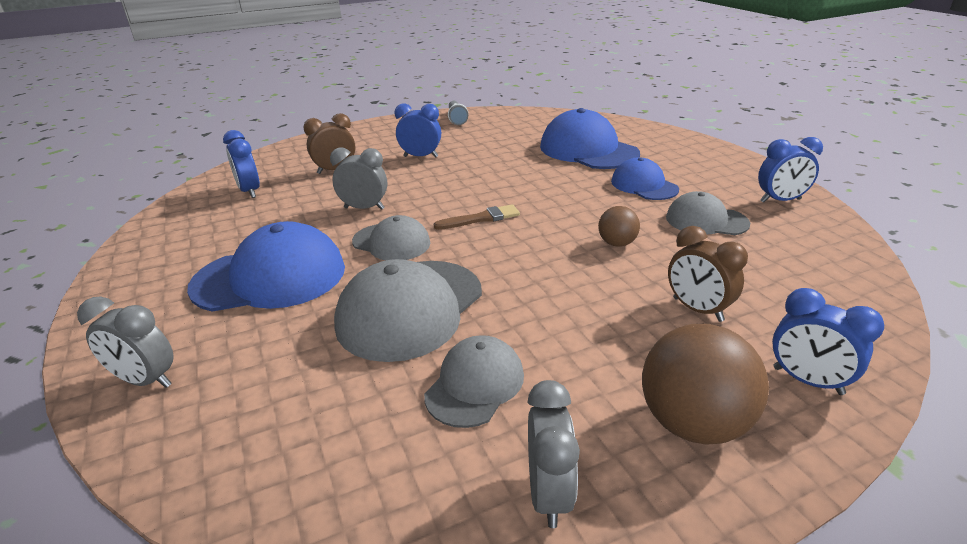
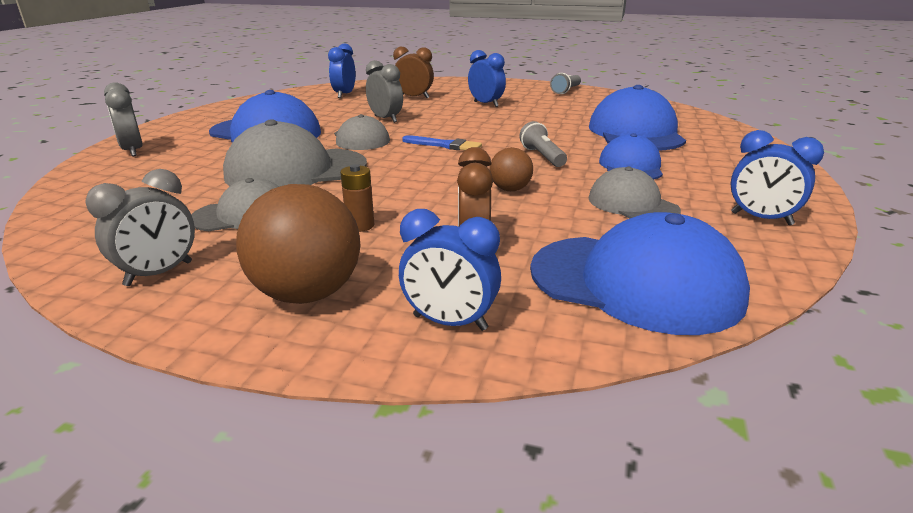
camera: 40 degrees right, 5 degrees down
brown brush [434,204,520,230] -> blue brush [402,135,482,150]
blue clock [772,288,884,395] -> blue clock turned 60 degrees counterclockwise [399,209,501,331]
none -> brown battery [340,164,374,232]
none -> grey flashlight [519,121,567,167]
none -> blue cap [530,212,750,335]

